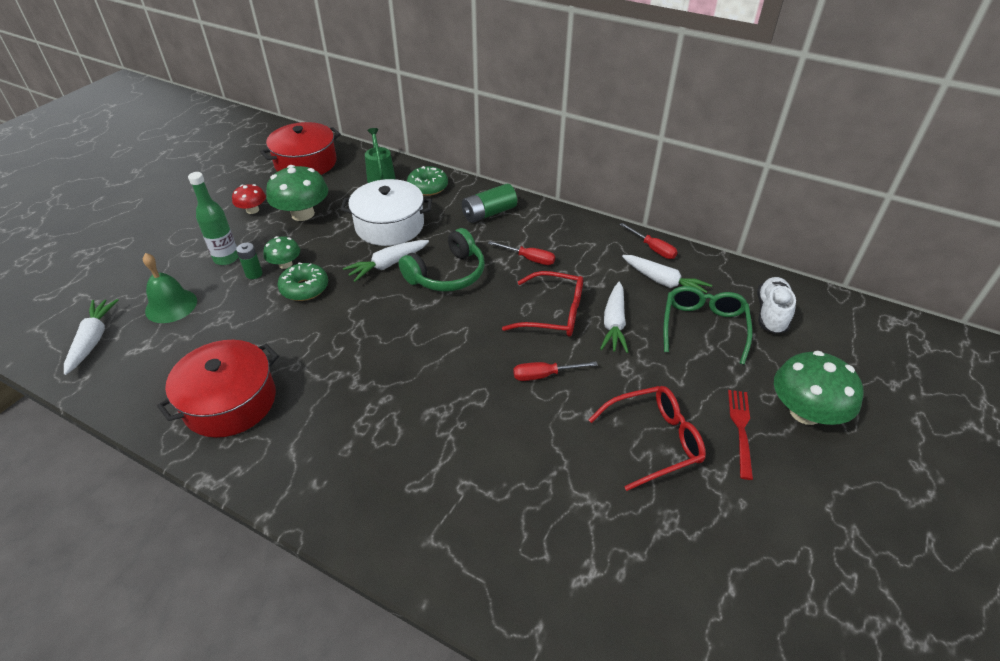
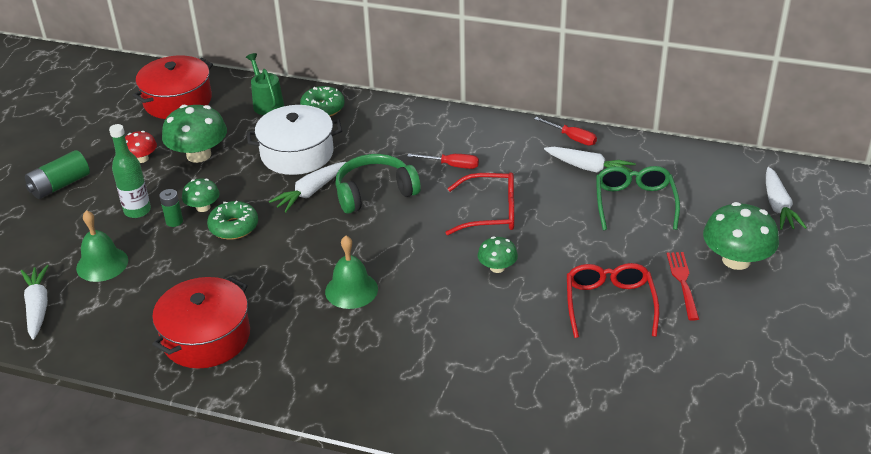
camera: 10 degrees left, 5 degrees down
green headphones [399,228,485,292] -> green headphones turned 150 degrees counterclockwise [335,154,421,214]
green battery [462,184,517,223] -> green battery moved to [25,150,90,199]
red screwdriver [513,361,598,381] -> green mushroom [478,236,518,273]
red glasses [588,386,706,491] -> red glasses turned 60 degrees counterclockwise [567,263,659,338]
white carrot [600,282,628,353] -> white carrot moved to [766,167,807,230]
white shoe [757,277,796,334] -> none
none -> green bell [325,236,378,309]

